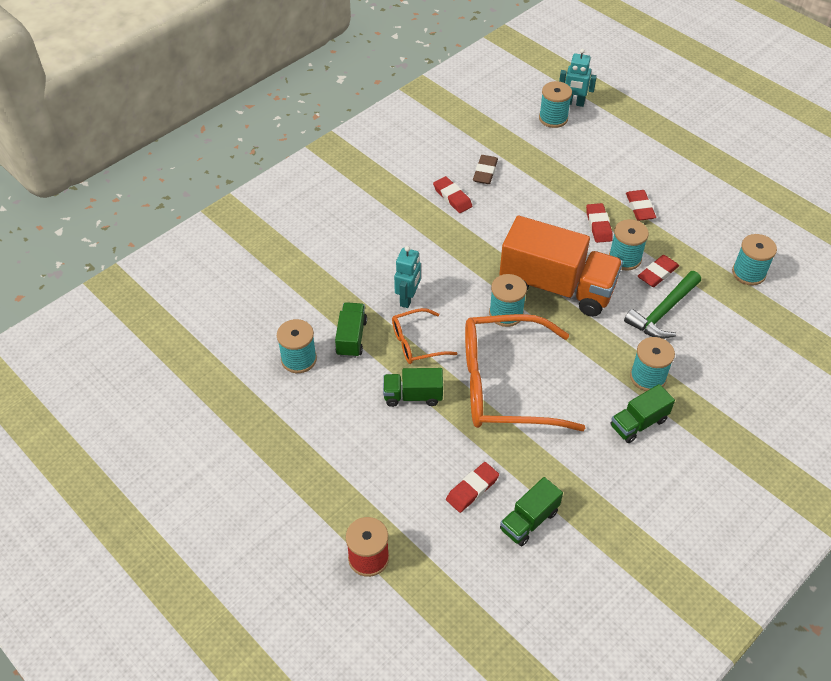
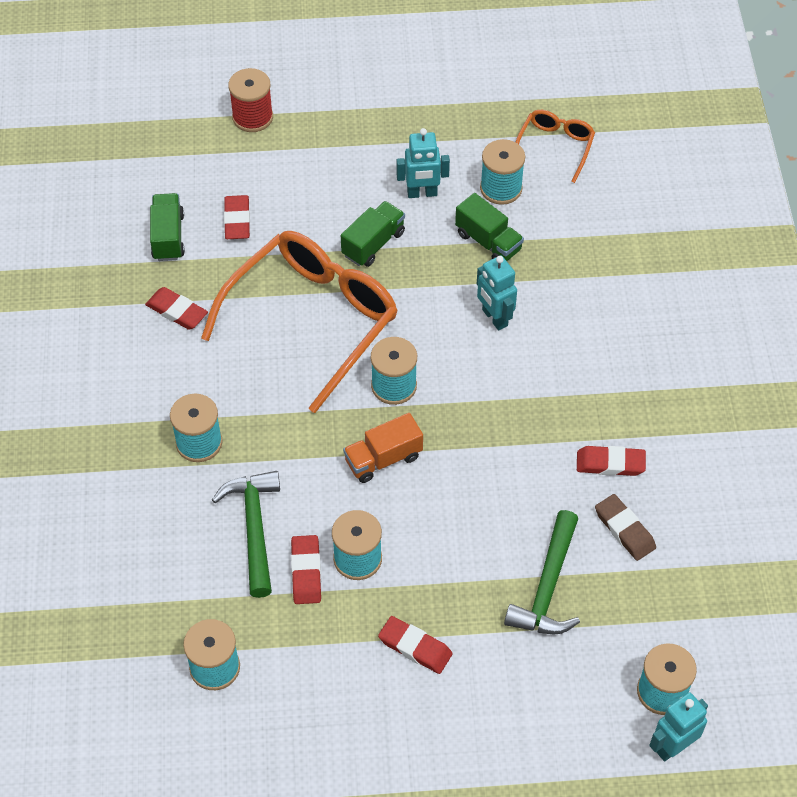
camera: 130 degrees right, 5 degrees up
orange glasses [392,308,457,364] -> orange glasses moved to [516,110,595,183]
orange truck [499,216,623,317] -> orange truck [343,413,423,483], size x0.48
red eraser [586,203,613,243] -> red eraser moved to [145,287,208,330]
green truck [610,384,675,443] -> none
none -> turquoise robot [397,128,450,198]
none -> green hammer [504,510,580,634]

